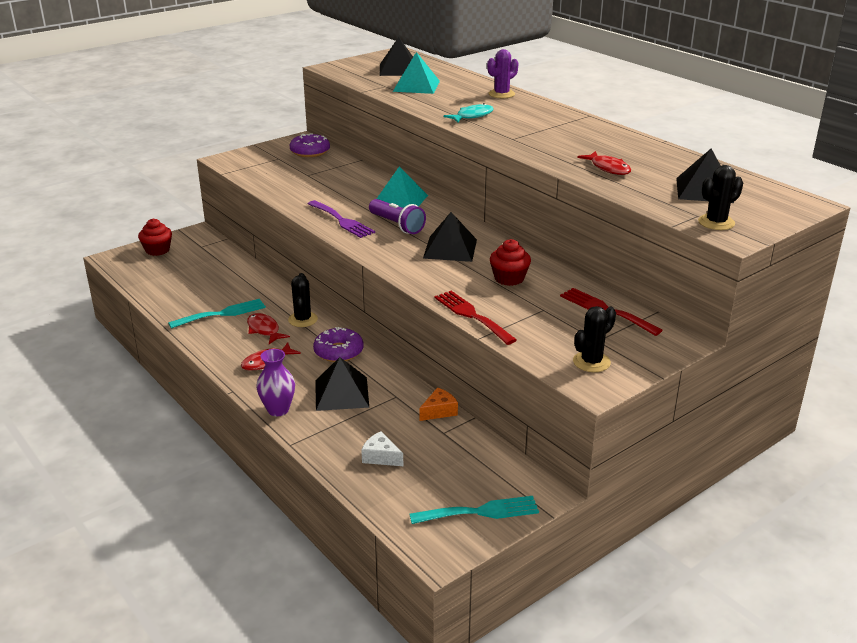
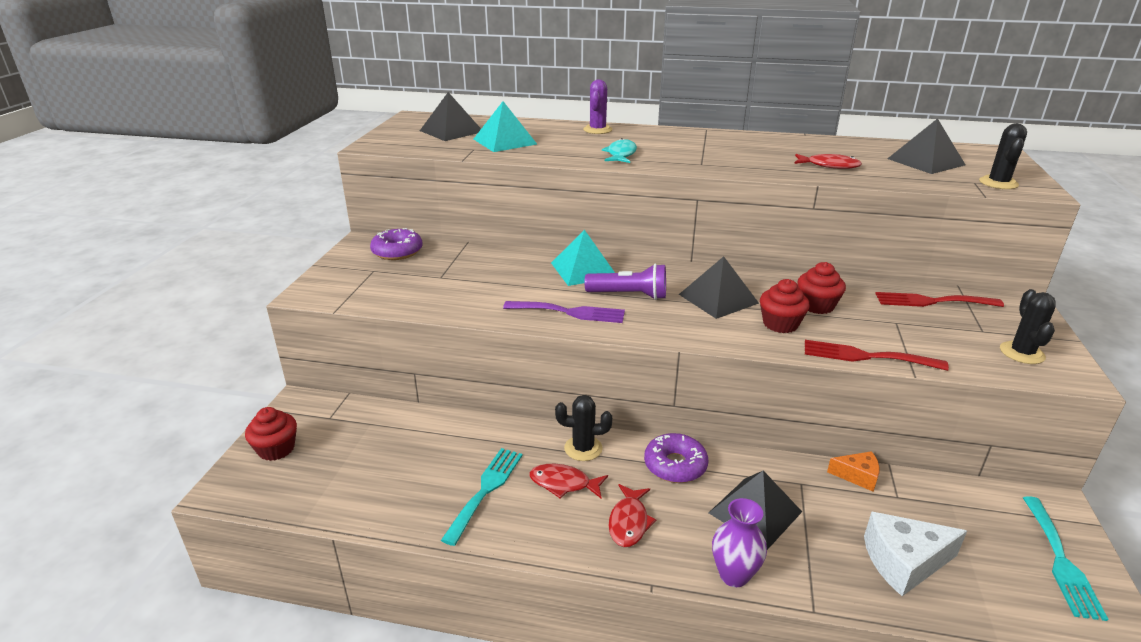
camera: 40 degrees left, 0 degrees up
black cactus [288,273,318,327] -> black cactus turned 45 degrees counterclockwise [555,395,612,461]
white cheese [361,431,403,466] -> white cheese [864,512,967,596], size x1.69
turquoise fork [410,496,539,524] -> turquoise fork turned 150 degrees clockwise [1023,496,1108,621]
orange cheese [420,388,458,421] -> orange cheese turned 90 degrees clockwise [827,451,880,491]
none -> red cupcake [760,279,810,333]

